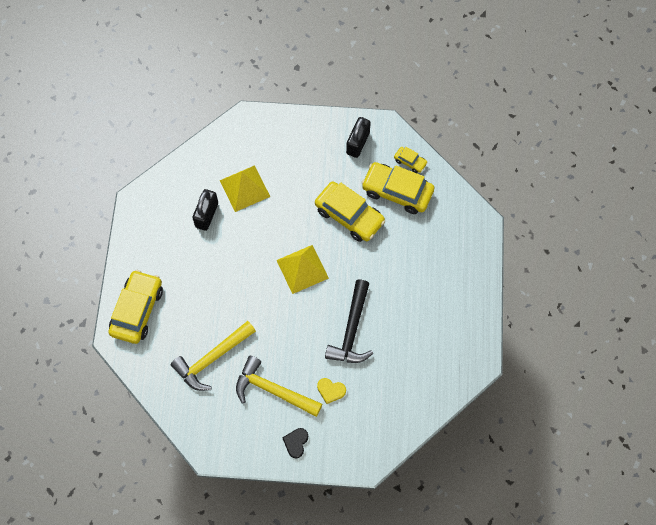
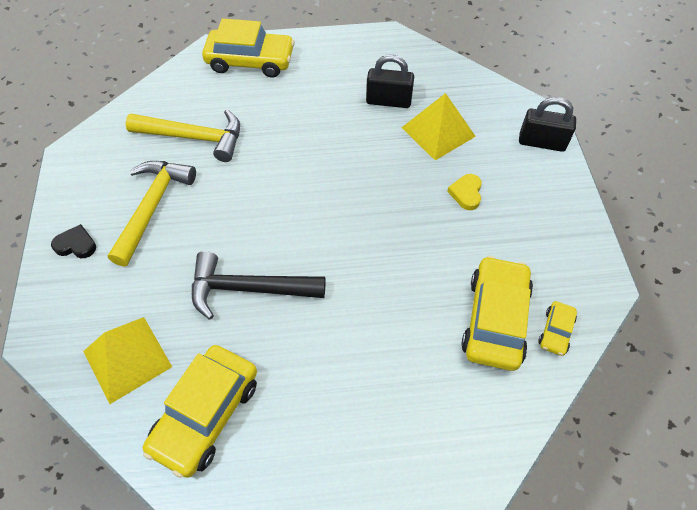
camera: 80 degrees right, 10 degrees down
yellow hammer [171,321,256,391] -> yellow hammer turned 150 degrees clockwise [126,109,240,162]
yellow pyramid [276,245,329,294] -> yellow pyramid moved to [83,317,172,404]
yellow car [315,181,385,242] -> yellow car moved to [143,345,257,478]
yellow heart [317,378,346,404] -> yellow heart moved to [447,174,482,210]
black padlock [346,117,371,158] -> black padlock moved to [519,97,576,152]

